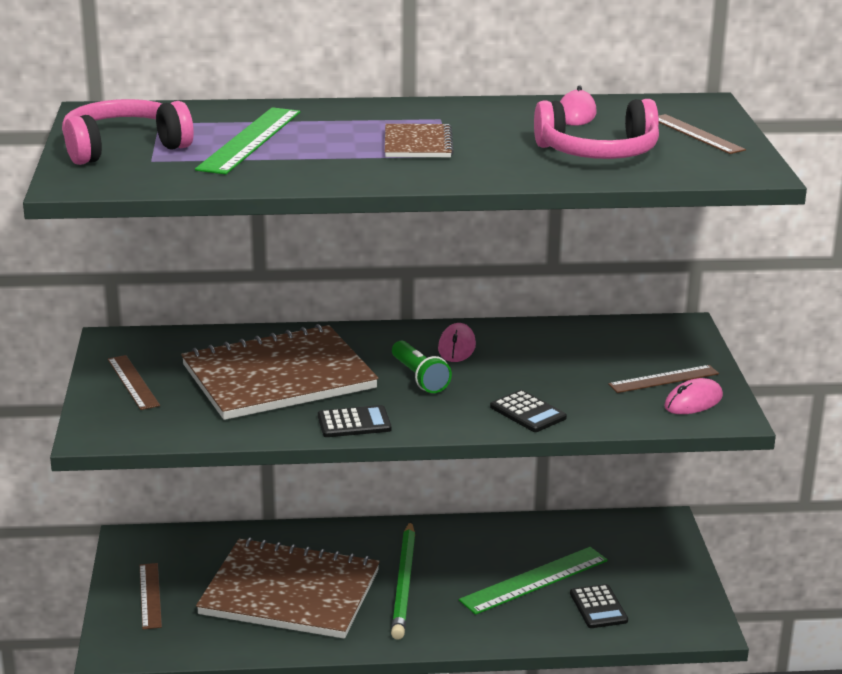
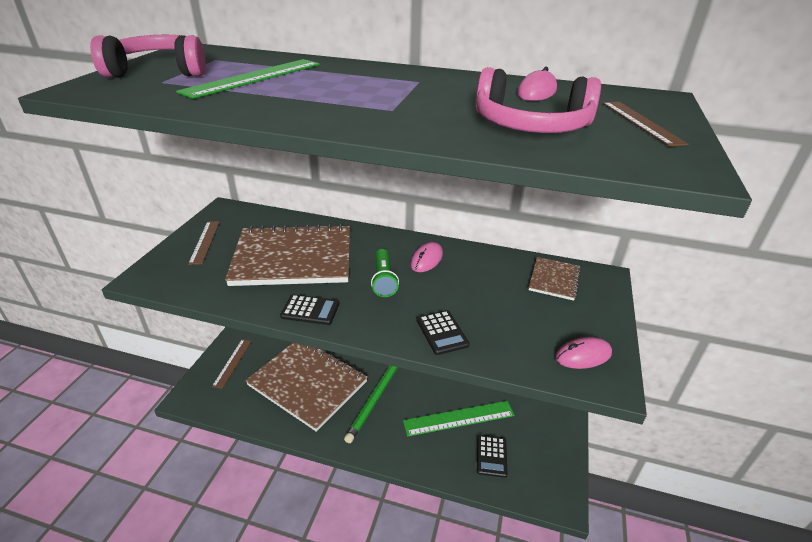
camera: 20 degrees right, 10 degrees up
brown notebook [385,124,454,157] -> brown notebook moved to [529,257,581,301]
brown ruler [608,365,719,393] -> none

